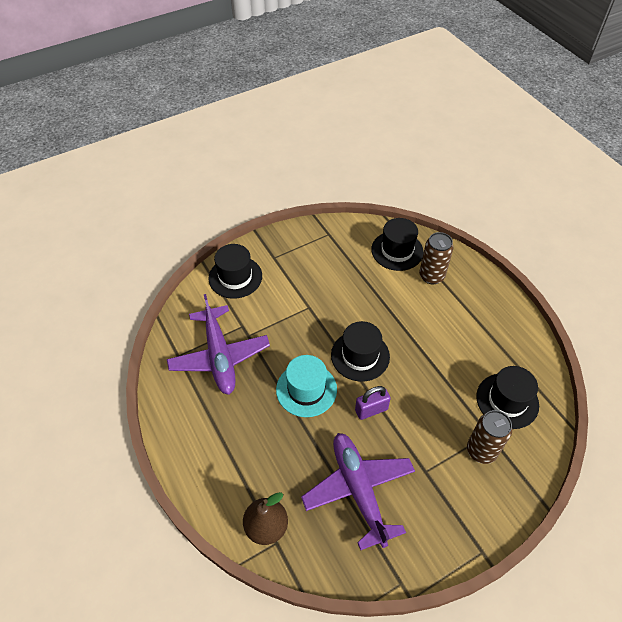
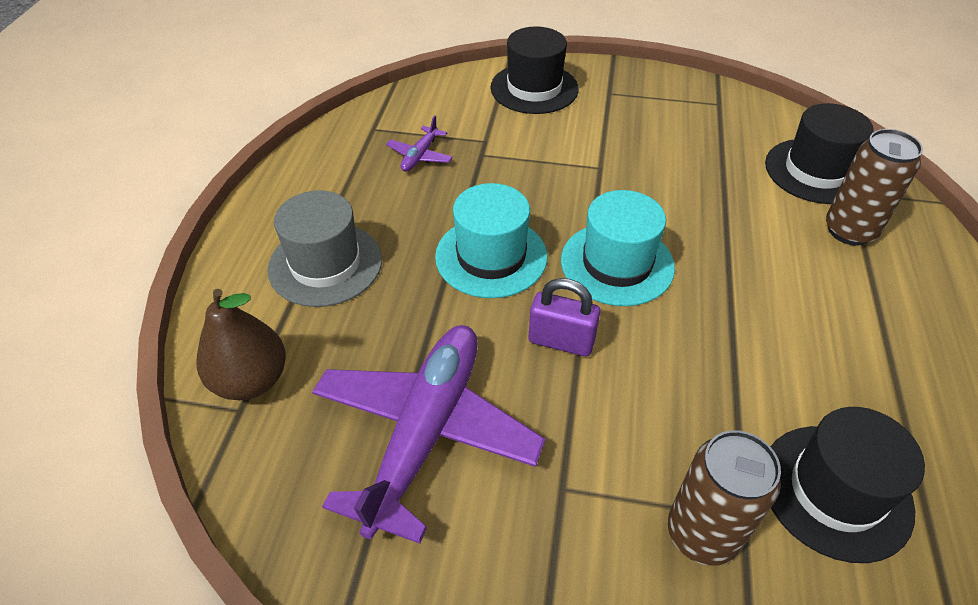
camera: 40 degrees right, 5 degrees down
purple plane [167,294,270,395] -> purple plane [386,115,453,172], size x0.42
black hat [331,321,390,382] -> turquoise hat [561,190,675,306]
none -> grey hat [267,190,382,307]

